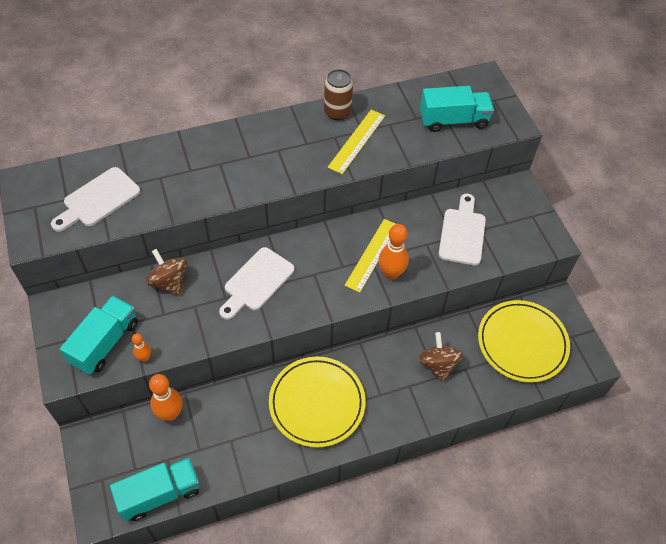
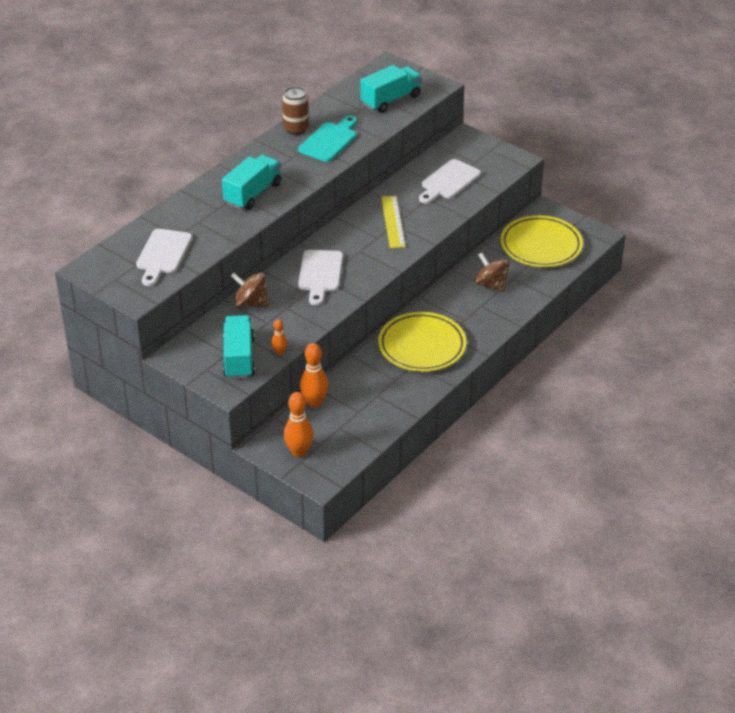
camera: 30 degrees left, 15 degrees down
turquoise truck [110,458,200,521] -> turquoise truck moved to [222,155,281,210]
yellow ruler [328,110,385,174] -> turquoise cutting board [298,116,357,162]
orange bowling pin [378,224,409,280] -> orange bowling pin moved to [284,392,314,457]
white cutting board [439,194,486,265] -> white cutting board turned 120 degrees counterclockwise [419,159,481,204]

